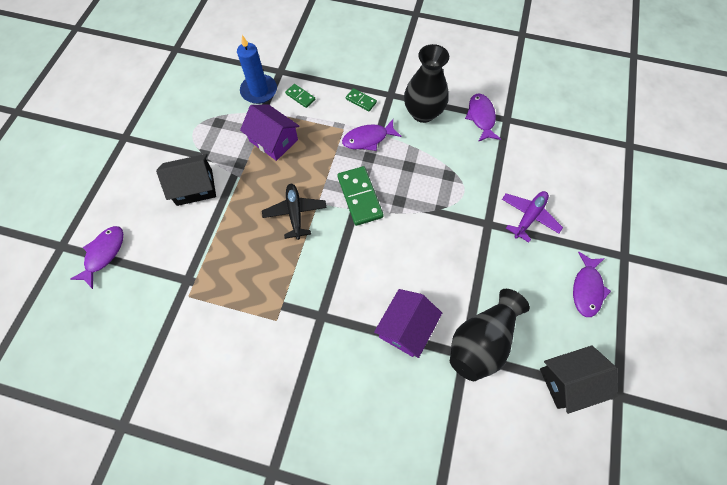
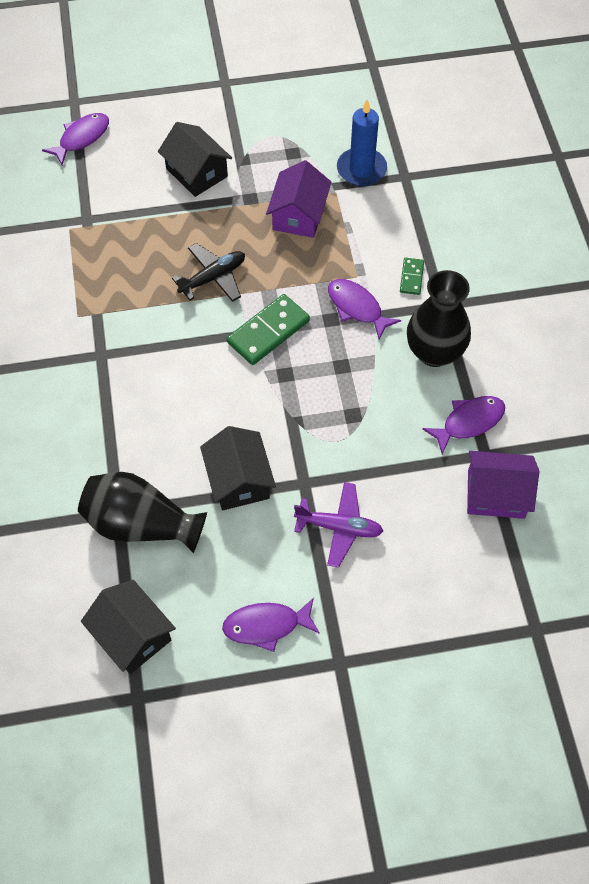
camera: 65 degrees right, 5 degrees down
purple fish [70,226,123,289] -> purple fish turned 45 degrees counterclockwise [42,113,109,165]
green domino [285,84,315,108] -> none
purple house [374,289,442,358] -> purple house moved to [467,451,539,519]
none -> black house [200,426,276,510]

